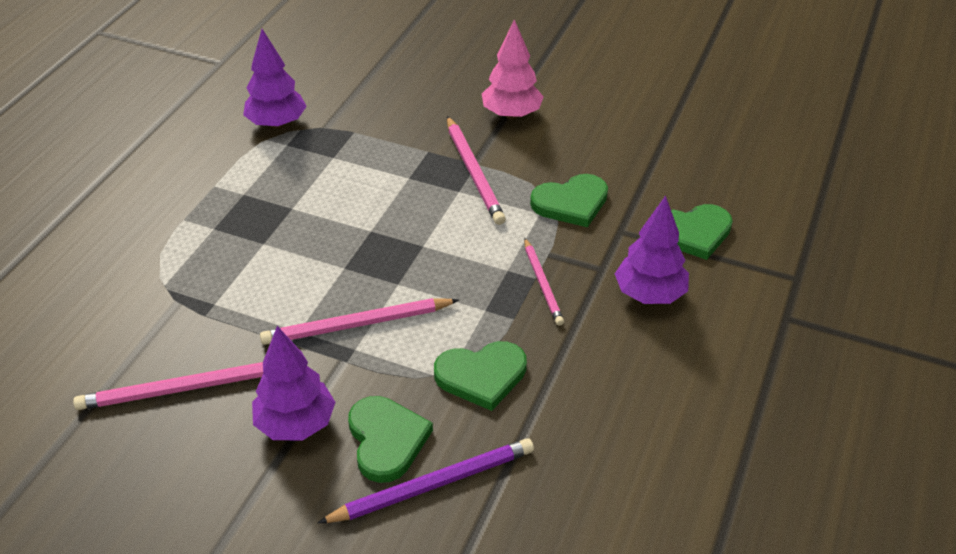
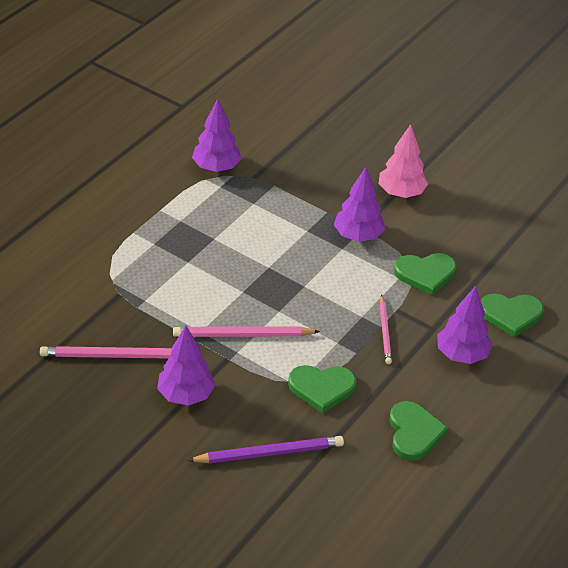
camera: 10 degrees right, 0 degrees up
green heart [348,396,433,483] -> green heart moved to [389,401,448,461]
pink pencil [447,116,506,225] -> purple tree [334,167,385,242]

